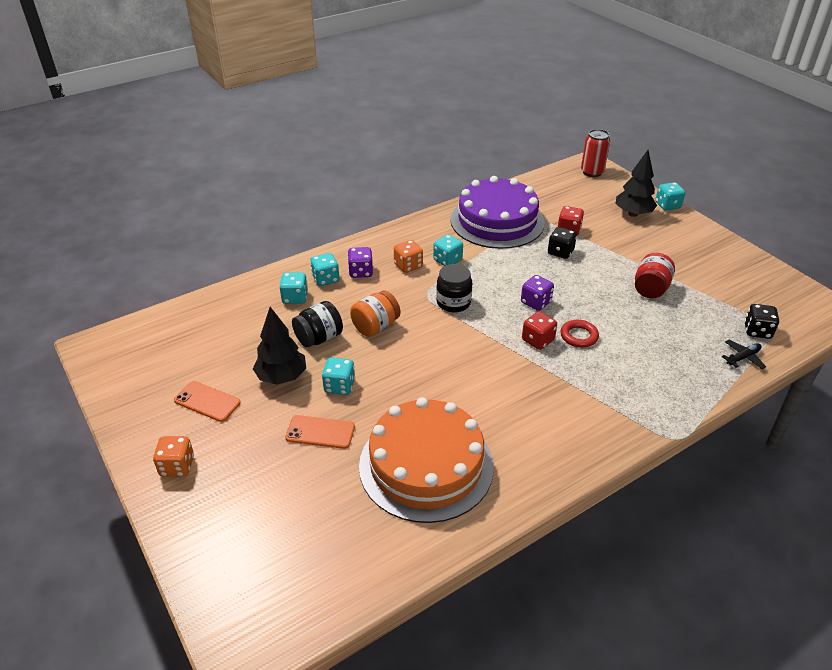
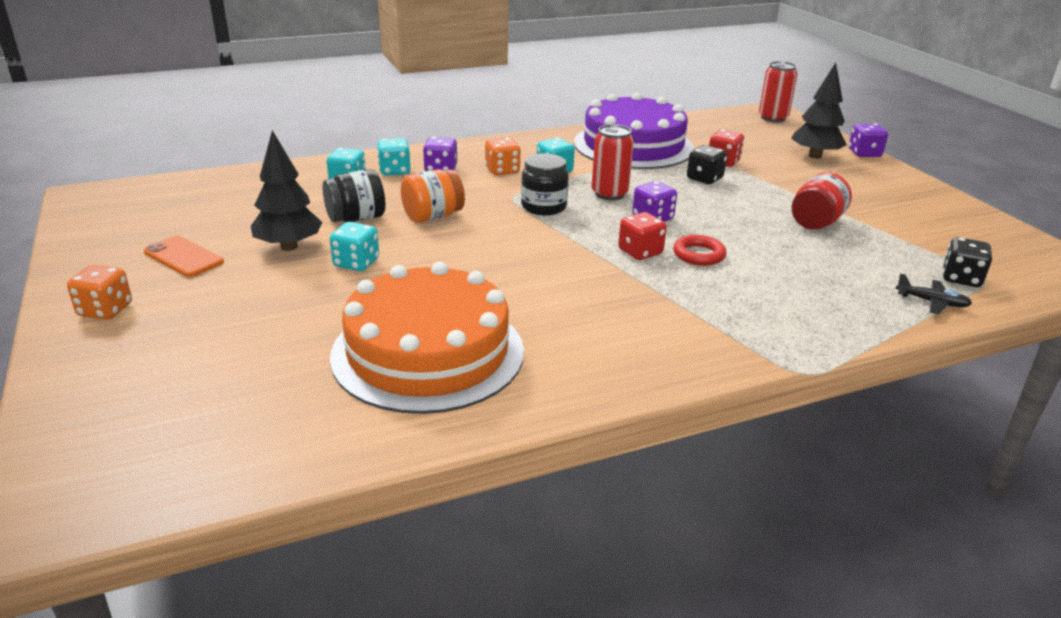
camera: 10 degrees right, 10 degrees down
orange phone [285,415,355,449] -> none
turquoise dice [655,182,685,211] -> purple dice [849,123,888,157]
black plane [721,340,766,369] -> black plane turned 45 degrees clockwise [896,274,972,314]
none -> red can [592,124,634,200]

